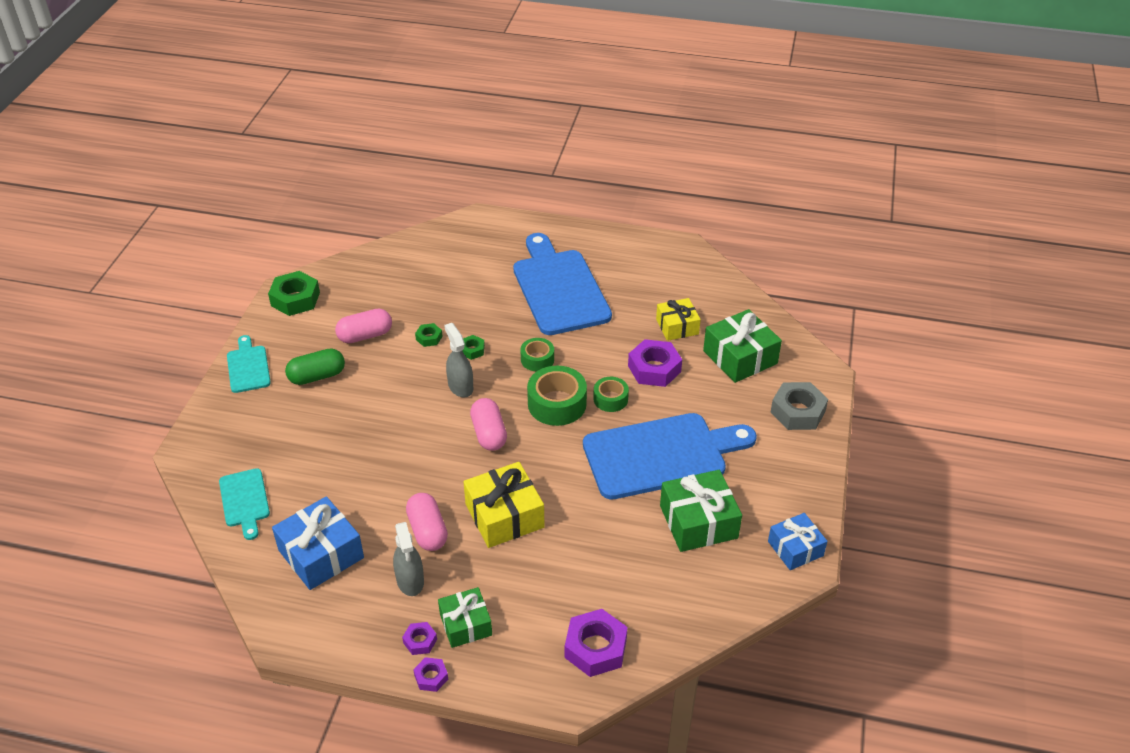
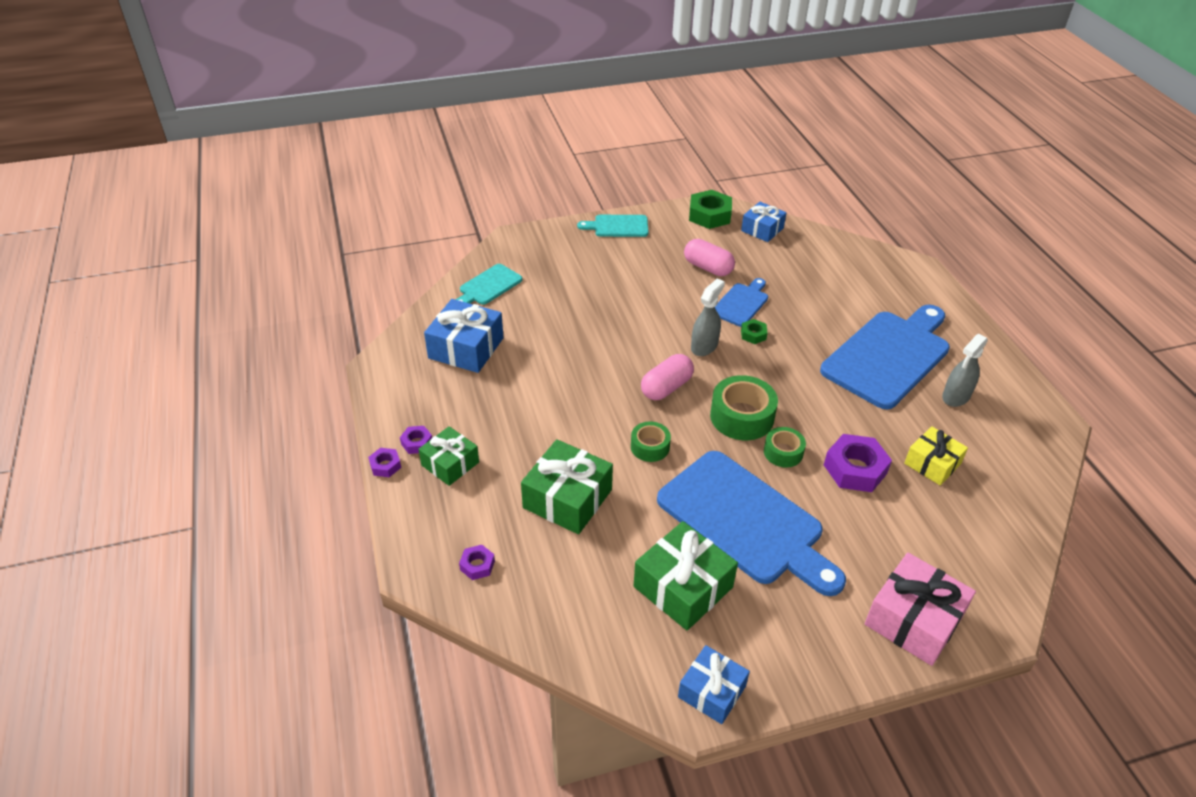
camera: 60 degrees right, 0 degrees up
turquoise cutting board [227,335,271,393] -> turquoise cutting board turned 135 degrees counterclockwise [577,215,648,237]
green capsule [285,348,345,385] -> none
grey spray bottle [393,522,424,596] -> grey spray bottle moved to [942,334,988,407]
pink capsule [406,493,448,551] -> none
green nut [415,323,443,347] -> blue cutting board [715,278,768,327]
yellow gift [463,462,545,548] -> none
green tape [520,338,554,371] -> green tape moved to [631,421,671,462]
purple nut [565,609,628,677] -> purple nut [459,545,495,580], size x0.51
green gift [703,309,782,383] -> green gift moved to [521,439,613,534]
grey nut [770,382,828,430] -> pink gift [865,552,976,666]
none -> blue gift [741,202,787,242]

